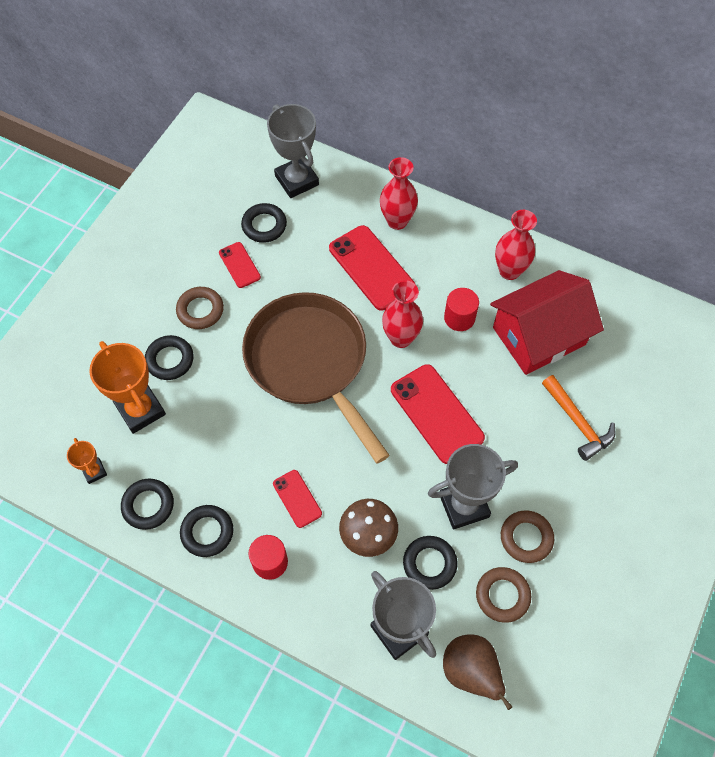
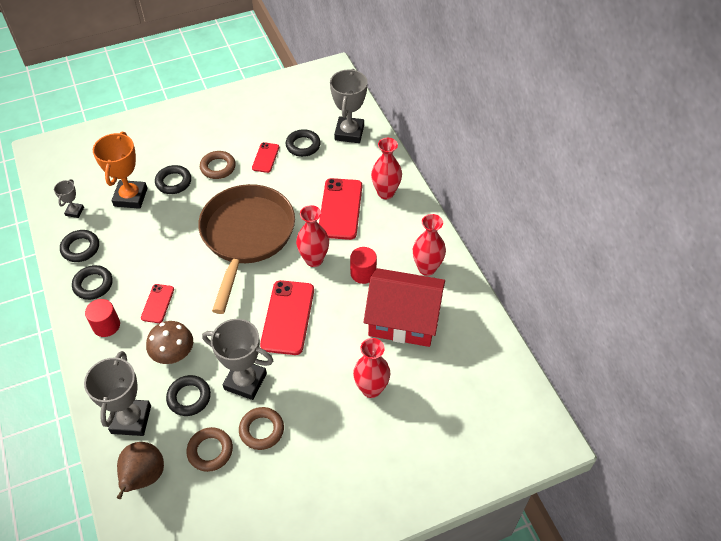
camera: 40 degrees right, 10 degrees down
orange trophy [67,438,107,484] -> grey trophy [54,179,84,218]
orange hammer [542,375,615,461] -> red vase [353,338,390,398]

